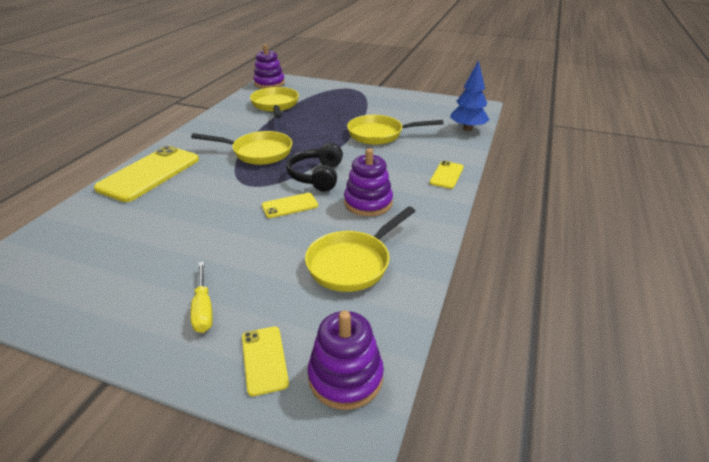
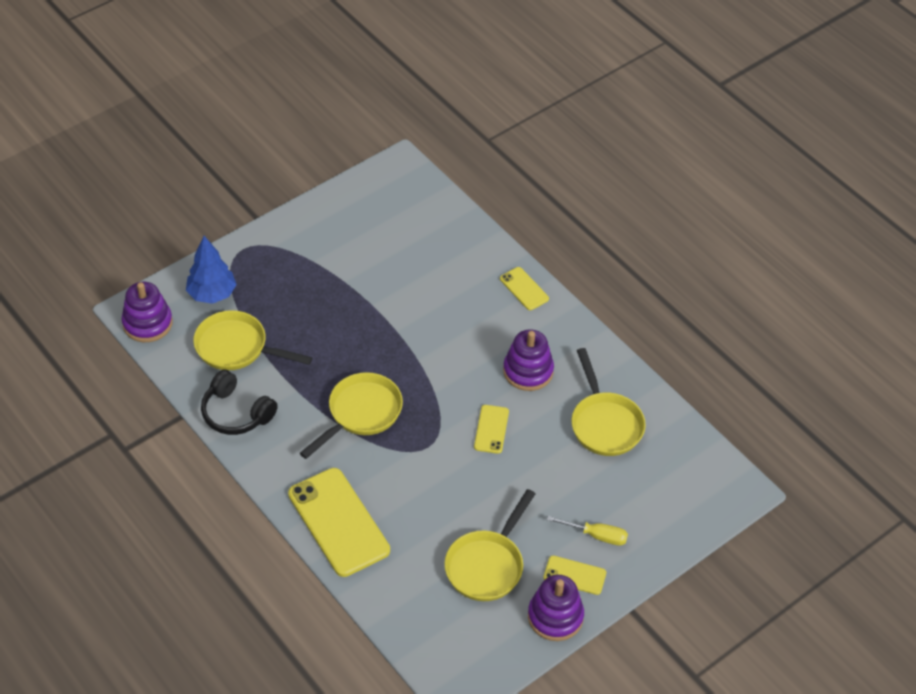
camera: 60 degrees left, 15 degrees up
yellow phone [242,327,289,396] -> yellow phone moved to [544,556,606,595]
black headphones [286,143,343,191] -> black headphones moved to [201,370,278,435]
purple stacking toy [308,311,384,410] -> purple stacking toy moved to [528,575,584,641]
yellow pan [347,115,444,145] -> yellow pan moved to [444,489,535,601]
blue tree [450,60,490,131] -> blue tree moved to [186,236,237,304]

